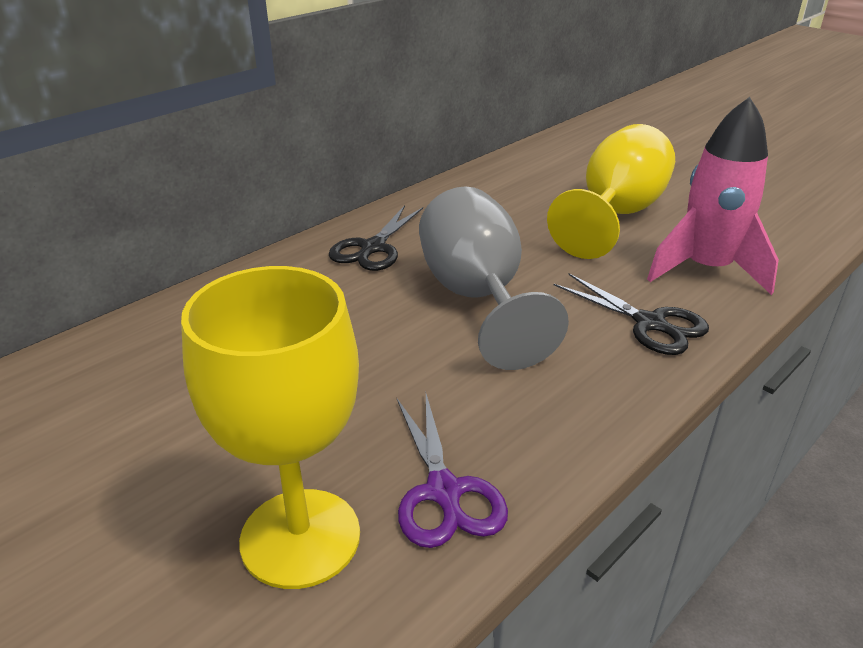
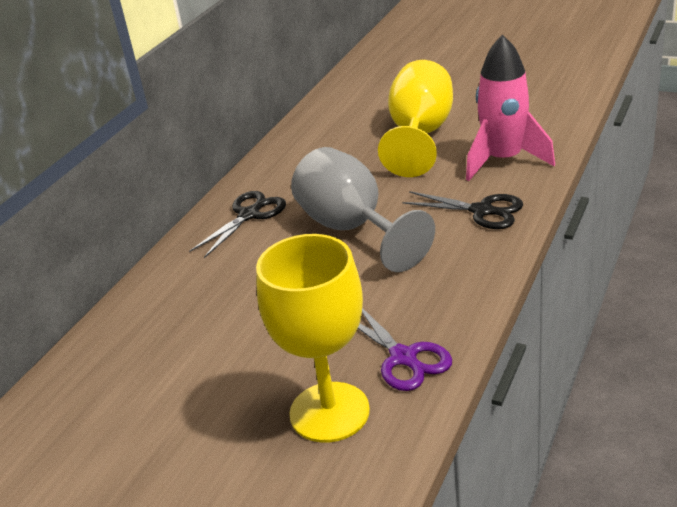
camera: 15 degrees left, 0 degrees up
black scissors [328,205,423,271] -> black scissors turned 150 degrees counterclockwise [189,191,286,258]

